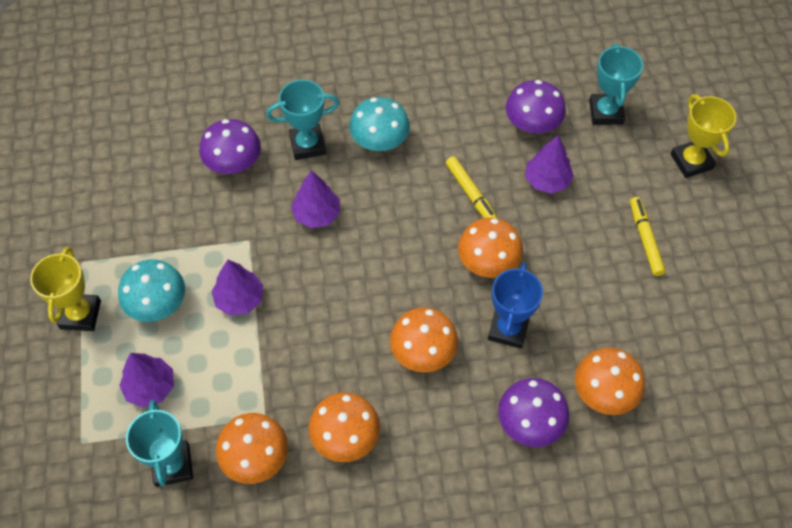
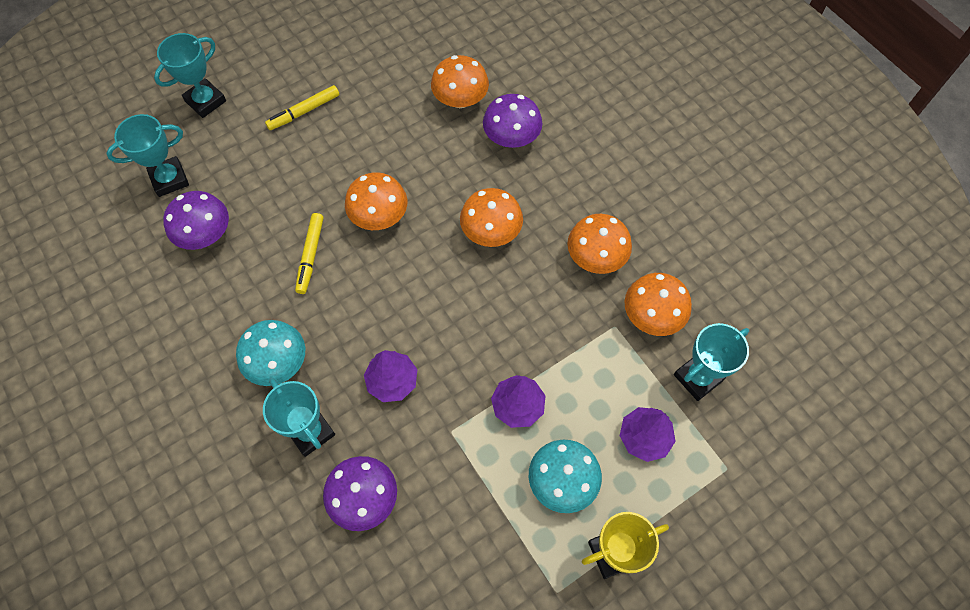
camera: 115 degrees left, 5 degrees up
yellow marker [446,156,497,218] -> yellow marker turned 150 degrees clockwise [295,213,324,294]
blue trophy [488,263,543,349] -> none
purple tree [525,136,574,194] -> none
yellow trophy [671,94,736,178] -> turquoise trophy [154,33,226,118]

